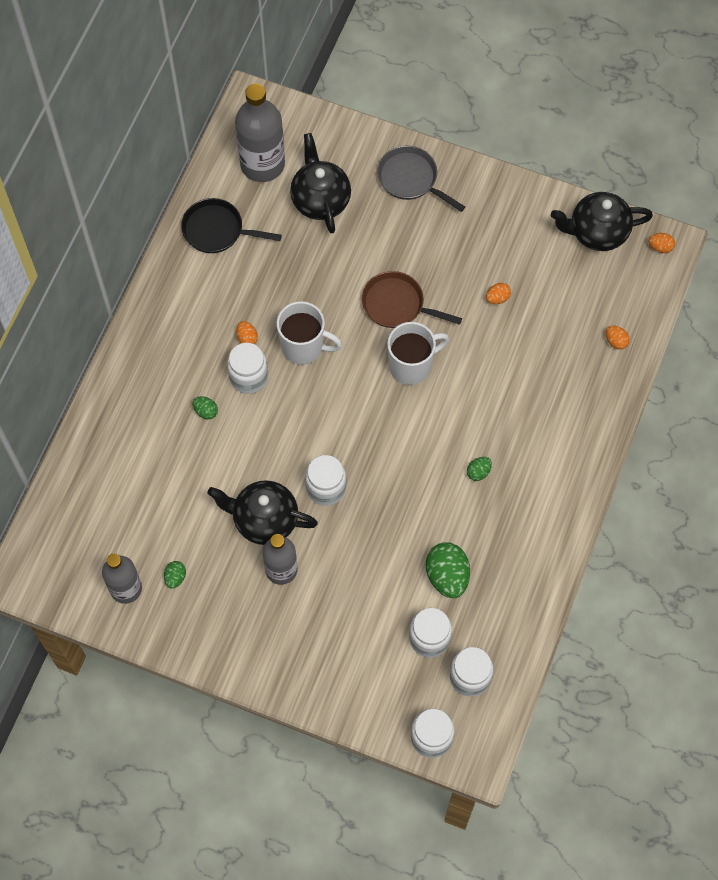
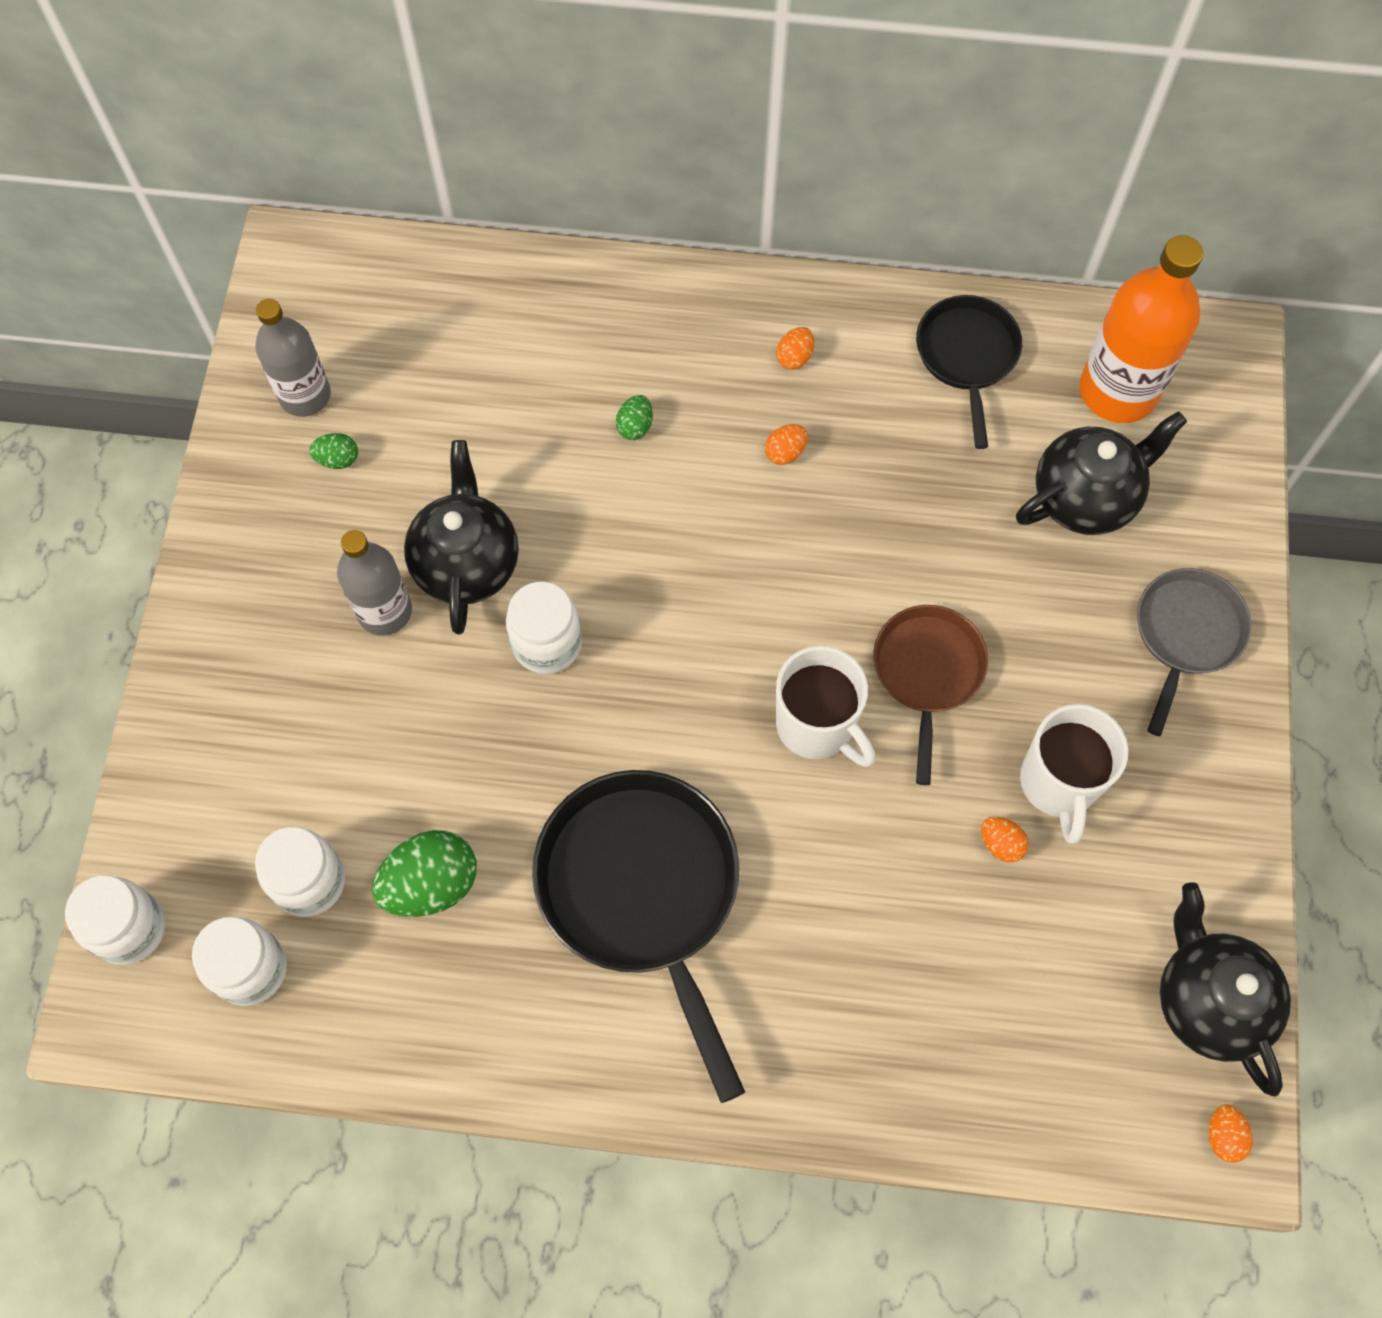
camera: 75 degrees right, 0 degrees up
white jar [227,343,268,394] -> none
grey bottle [235,84,285,182] -> orange bottle [1079,235,1203,423]
white mug [277,301,342,365] -> white mug moved to [1020,704,1128,844]
green egg [467,457,492,481] -> black pan [532,770,745,1103]
orange egg [606,325,630,350] -> orange egg moved to [776,327,814,370]

